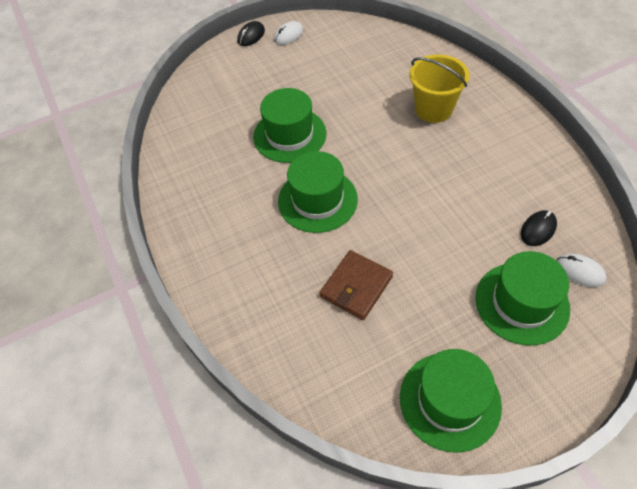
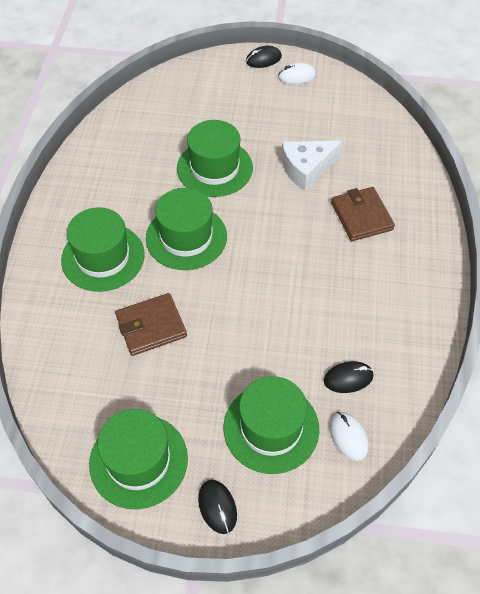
camera: 30 degrees right, 0 degrees up
yellow bucket [409,54,470,123] -> brown wallet [331,187,395,241]
none -> green hat [61,207,145,292]
none -> black mouse [198,480,237,534]
none -> white cheese [281,140,342,191]

